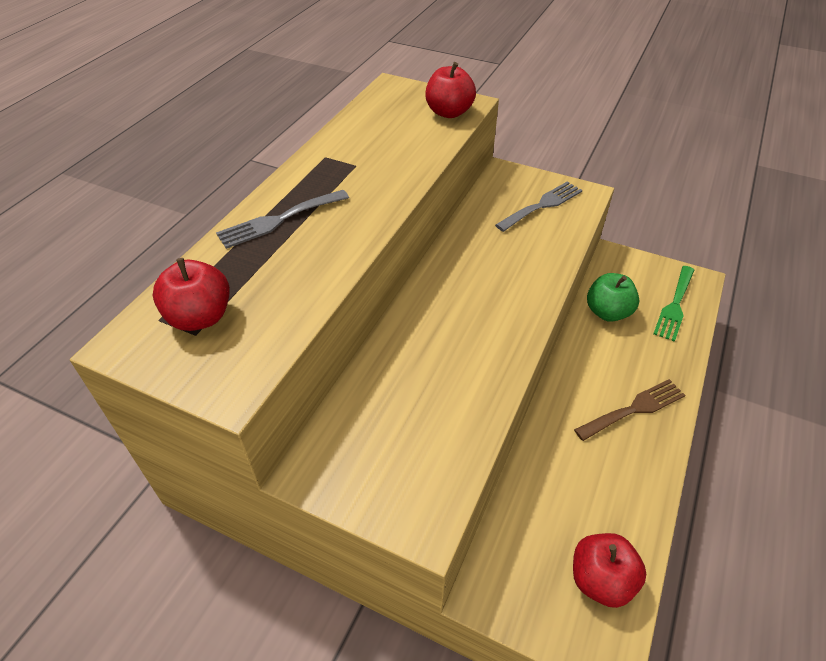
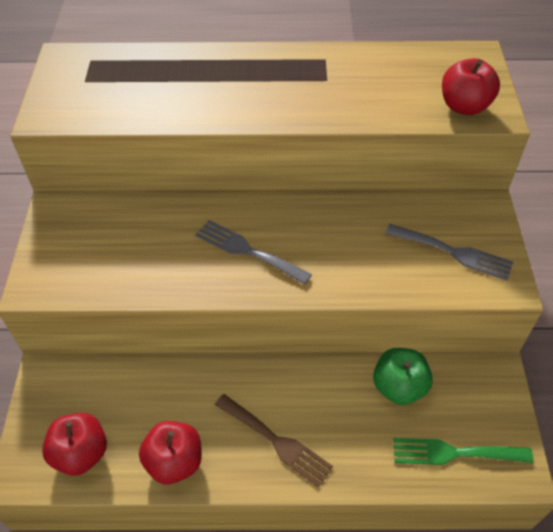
camera: 65 degrees right, 5 degrees up
red apple [153,258,230,331] -> red apple moved to [139,421,202,484]
grey fork [216,190,349,249] -> grey fork moved to [195,220,312,285]

